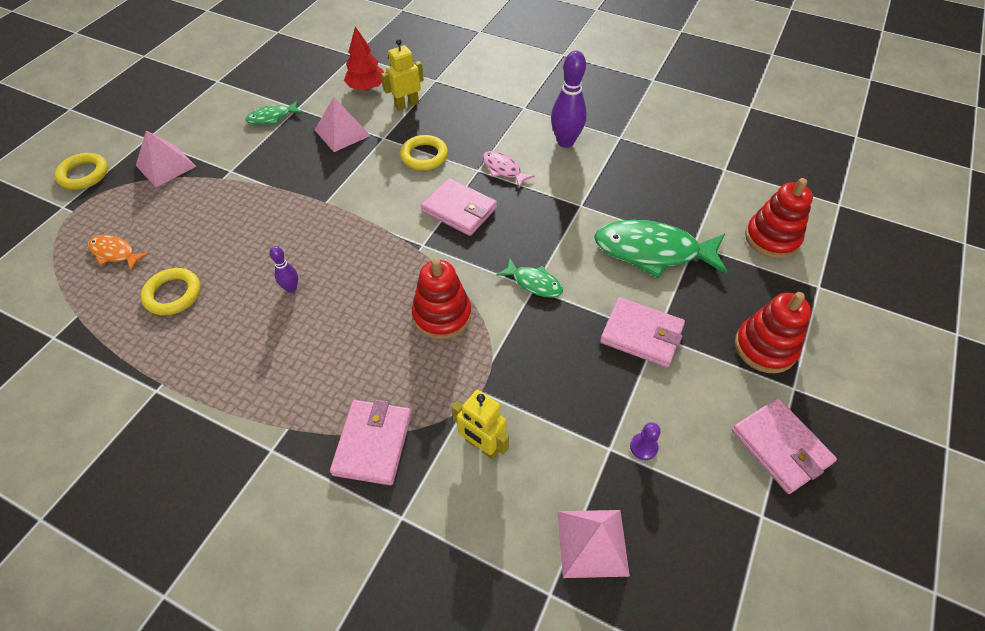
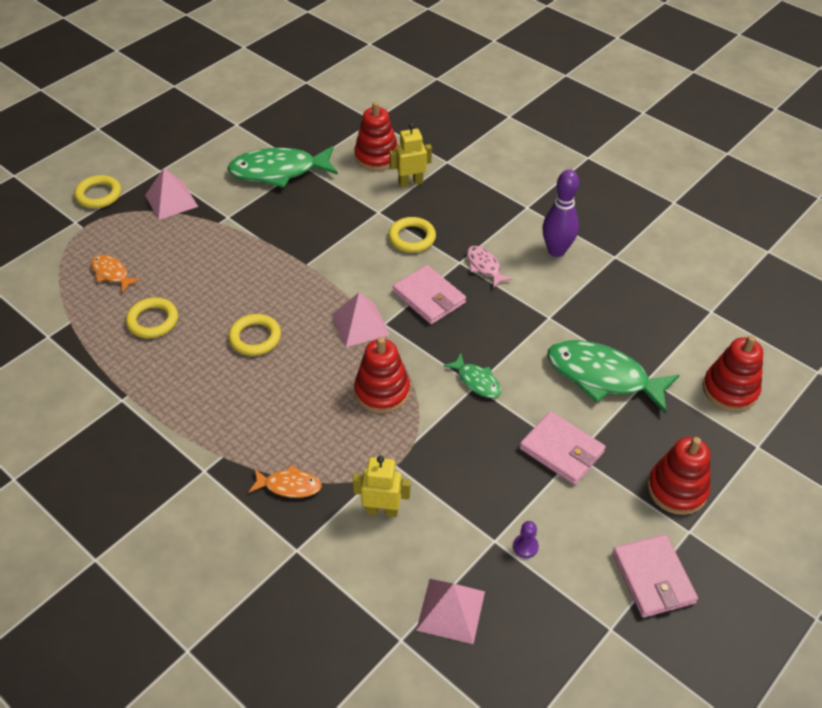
camera: 15 degrees right, 5 degrees down
green fish [246,101,303,124] -> green fish [227,146,338,188], size x1.99
purple bowling pin [270,246,298,293] -> yellow ring [228,314,281,356]
pink pyramid [315,97,371,152] -> pink pyramid moved to [332,293,390,347]
pink wallet [330,400,412,485] -> orange fish [249,465,322,498]
red tree [344,27,384,90] -> red stacking toy [354,101,398,171]
yellow robot [452,390,509,459] -> yellow robot turned 135 degrees clockwise [353,456,410,517]

